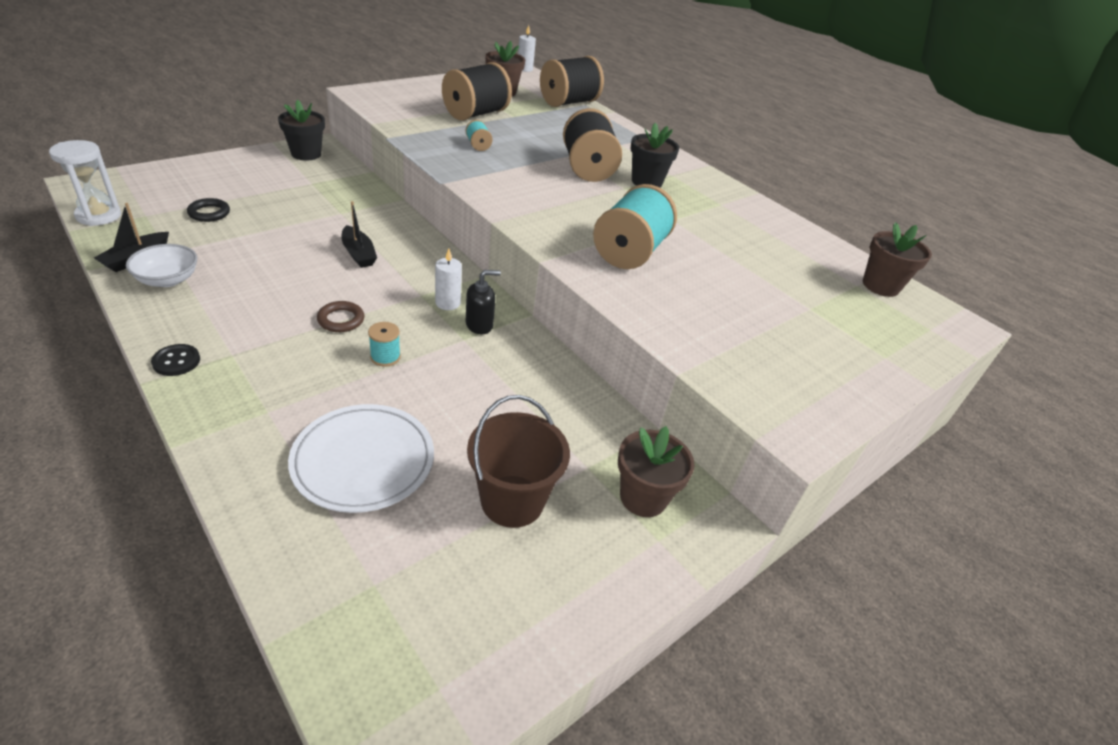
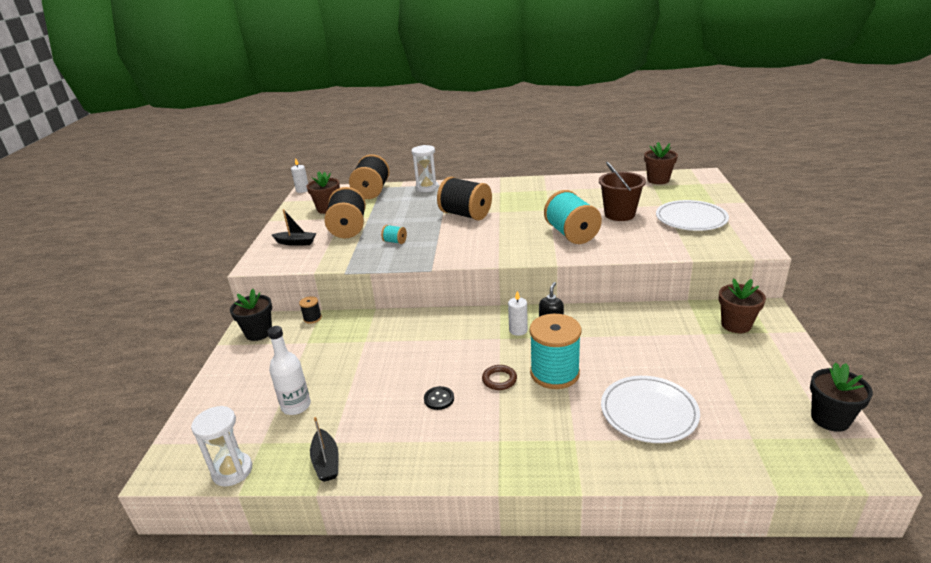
camera: 40 degrees left, 10 degrees down
white bowl [126,244,197,287] -> none
black button [151,344,200,376] -> black button moved to [424,386,454,410]
black ring [187,198,230,222] -> white bottle [268,326,311,415]
black boat [341,201,377,268] -> black boat moved to [272,209,316,246]
turquoise spool [368,322,401,367] -> turquoise spool [529,314,581,389], size x2.28
brown bucket [467,395,570,528] -> brown bucket moved to [599,162,646,221]
black flower pot [631,123,679,188] -> black flower pot moved to [810,362,873,432]
none -> black spool [299,296,322,324]
none -> white hourglass [411,145,439,192]
none -> white plate [656,200,729,231]

